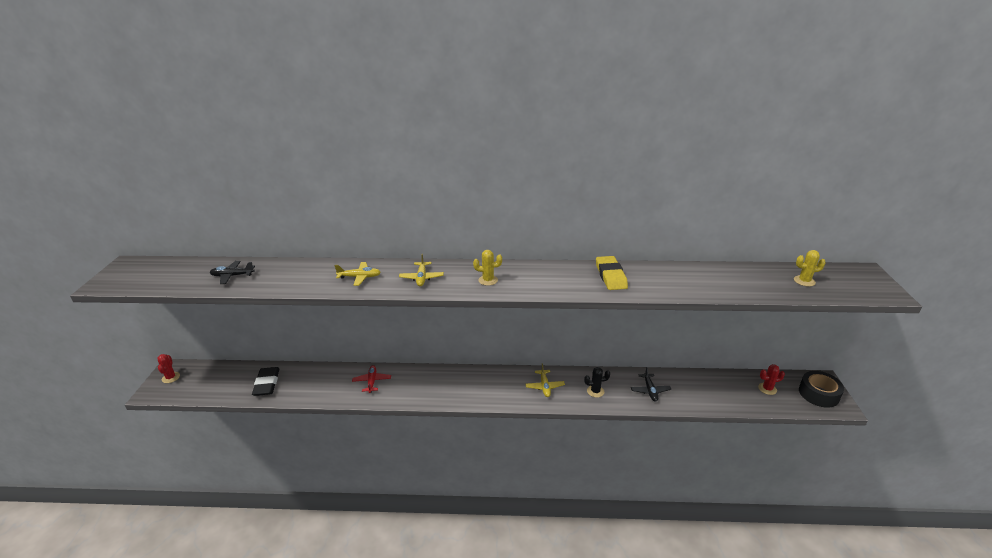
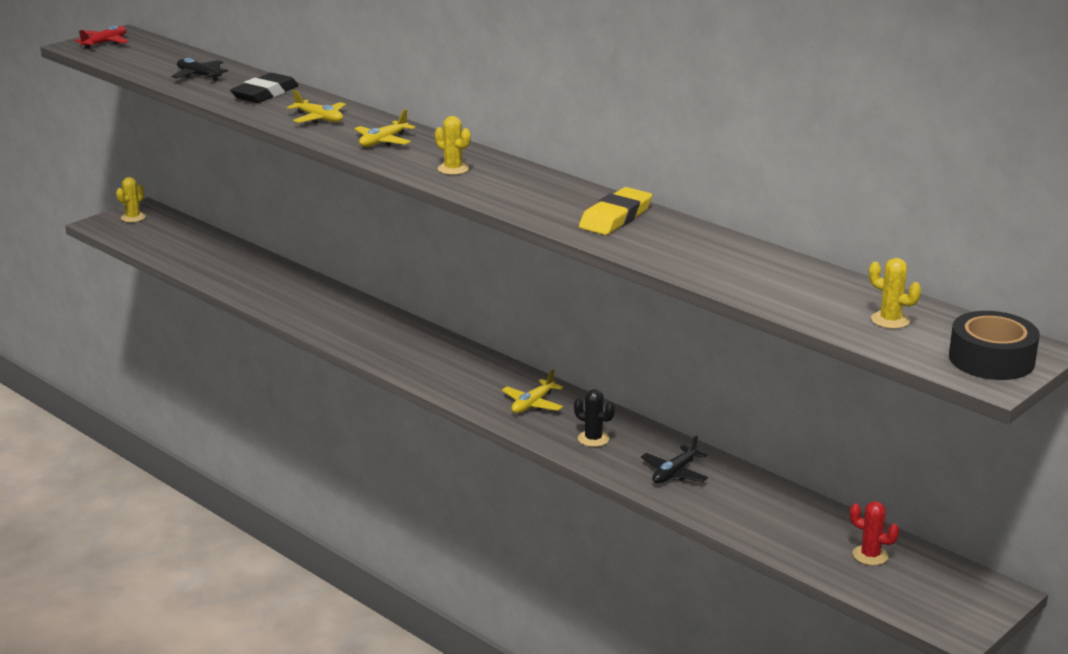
camera: 40 degrees right, 5 degrees down
red cactus [157,354,180,383] -> yellow cactus [116,177,146,222]
black eraser [252,367,280,396] -> black eraser moved to [230,73,299,103]
red plane [352,365,391,393] -> red plane moved to [75,25,129,49]
black tape [799,371,844,408] -> black tape moved to [949,311,1040,380]

